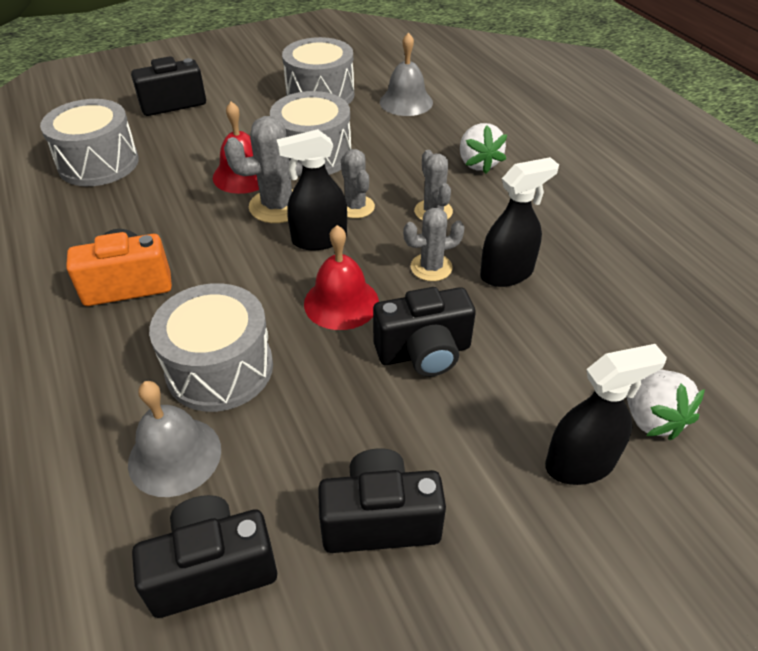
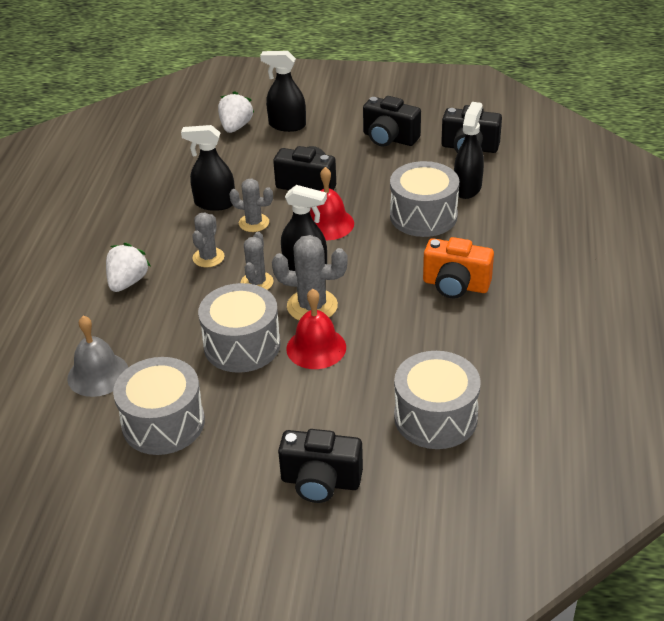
camera: 145 degrees left, 5 degrees down
grey bell [128,381,221,497] -> black spray bottle [454,102,484,199]

